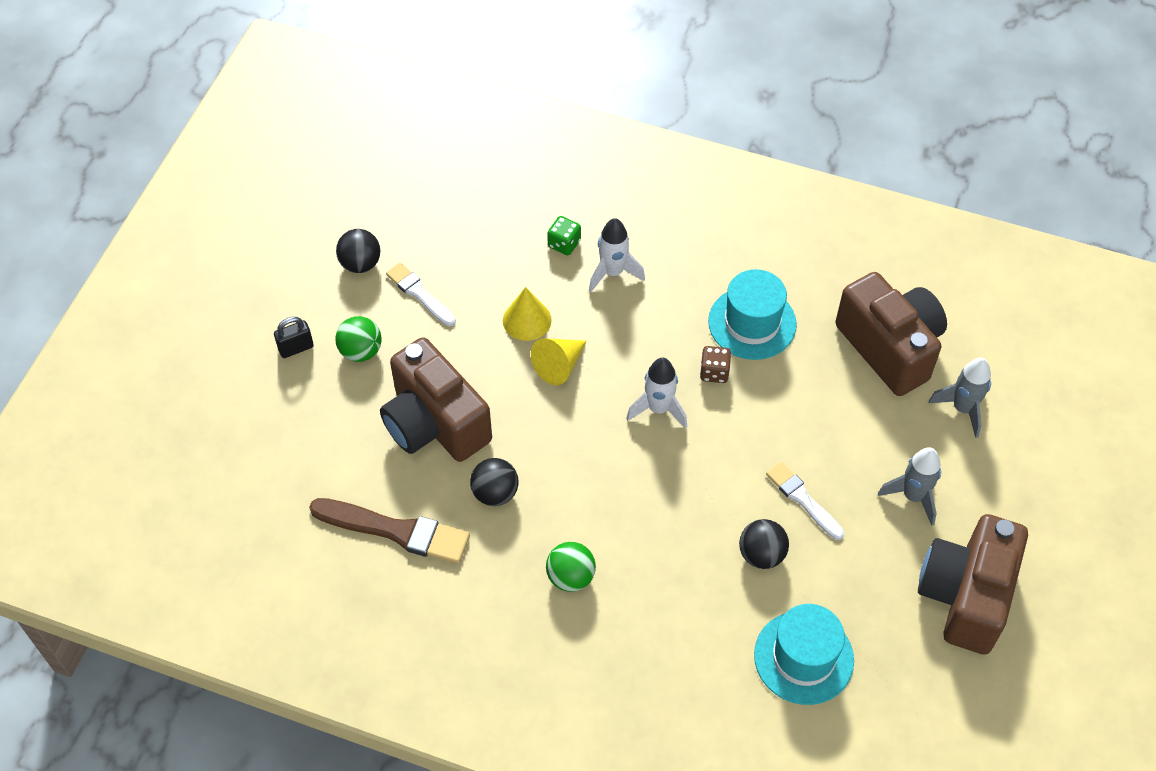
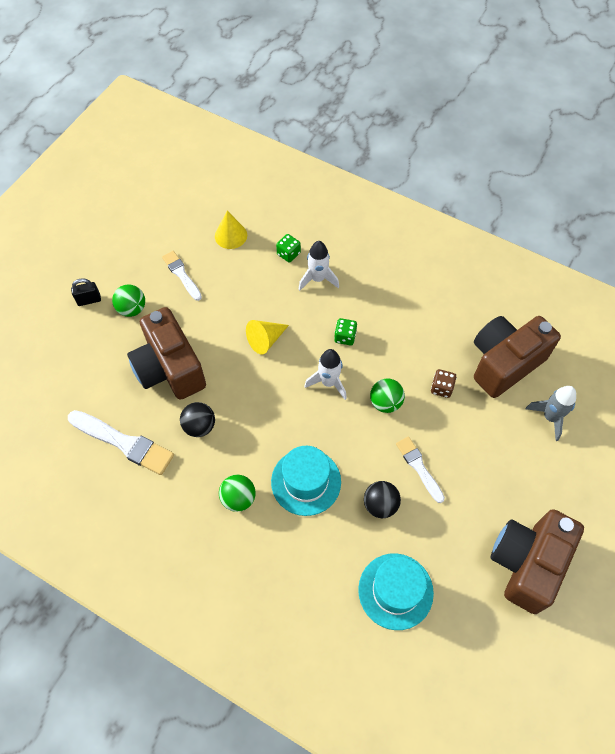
camera: 10 degrees right, 5 degrees up
brown brush [309,498,470,564] -> white brush [68,410,174,475]
black ball [336,229,380,273] -> none
yellow cone [503,287,552,341] -> yellow cone moved to [215,211,247,249]
brown dice [700,346,731,383] -> brown dice moved to [431,369,456,398]
turquoise hat [708,269,797,360] -> turquoise hat moved to [271,446,341,516]
brown camera [835,272,947,396] -> brown camera turned 105 degrees counterclockwise [474,316,561,398]
grey rocket [878,447,941,526] -> none
none -> green dice [334,318,357,345]
none -> green ball [370,379,405,413]

